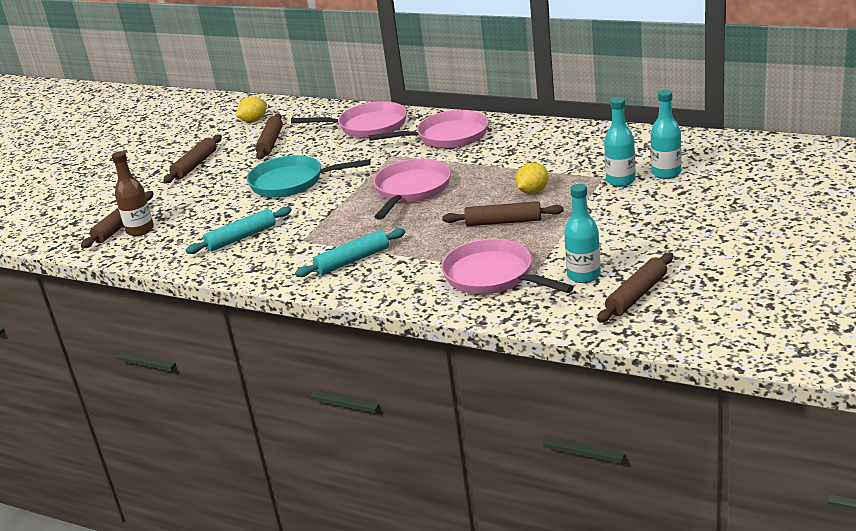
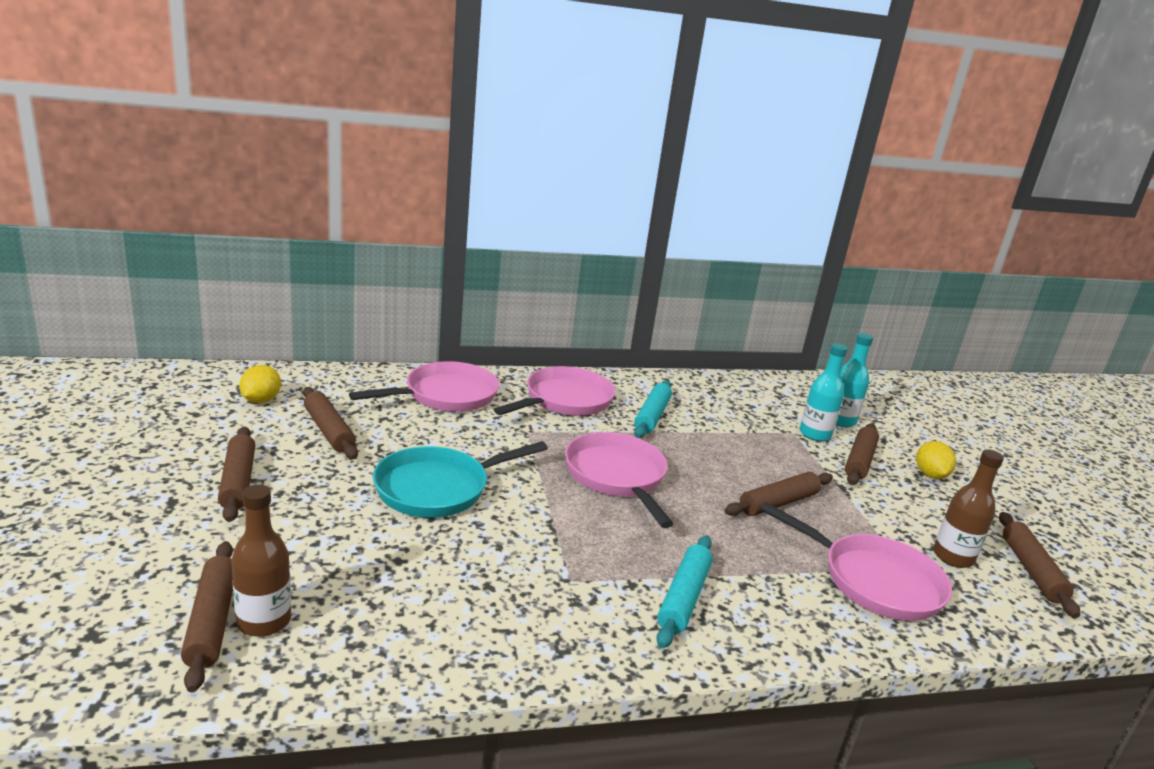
camera: 45 degrees left, 5 degrees down
turquoise rolling pin [186,207,292,254] -> turquoise rolling pin moved to [634,380,672,438]
pink pan [441,239,574,294] -> pink pan turned 150 degrees counterclockwise [760,502,952,621]
yellow lemon [516,162,548,194] -> yellow lemon moved to [916,441,956,479]
turquoise bottle [564,184,601,283] -> brown bottle [933,449,1004,568]
none -> brown rolling pin [845,423,879,485]

